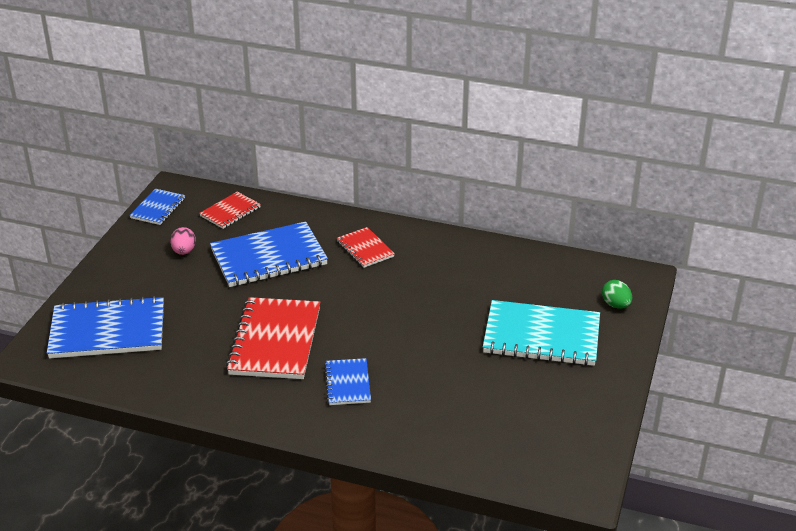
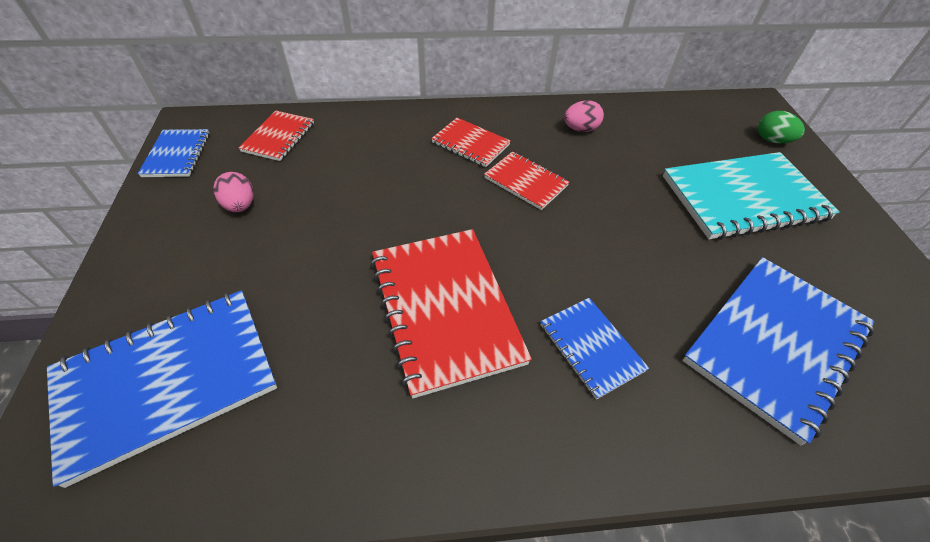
camera: 25 degrees left, 15 degrees up
blue notebook [210,222,328,287] -> blue notebook moved to [682,257,875,445]
none -> red notebook [484,151,569,210]
none -> pink egg [564,100,604,132]

